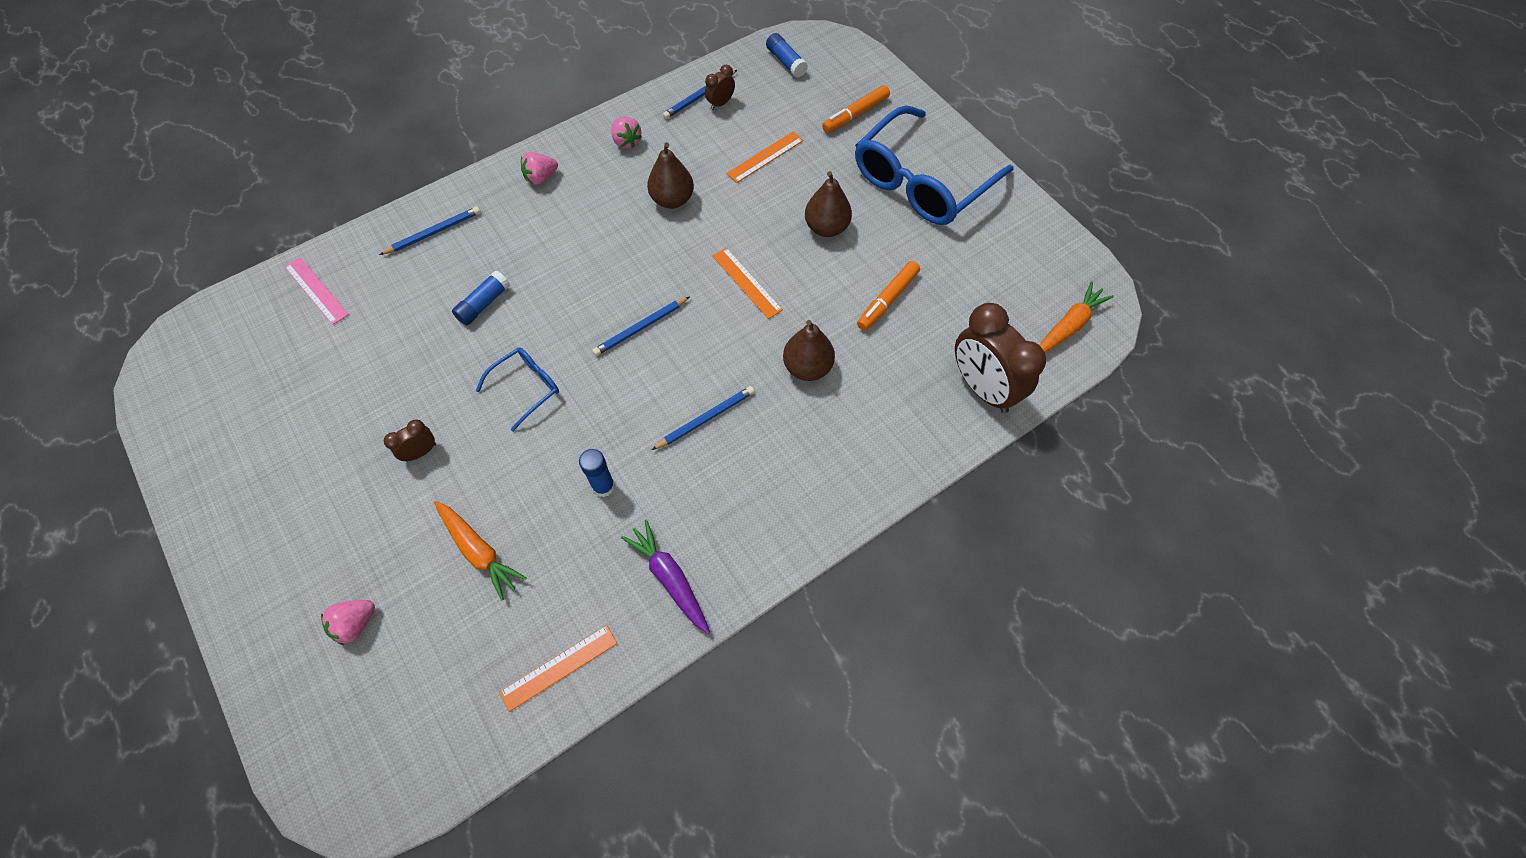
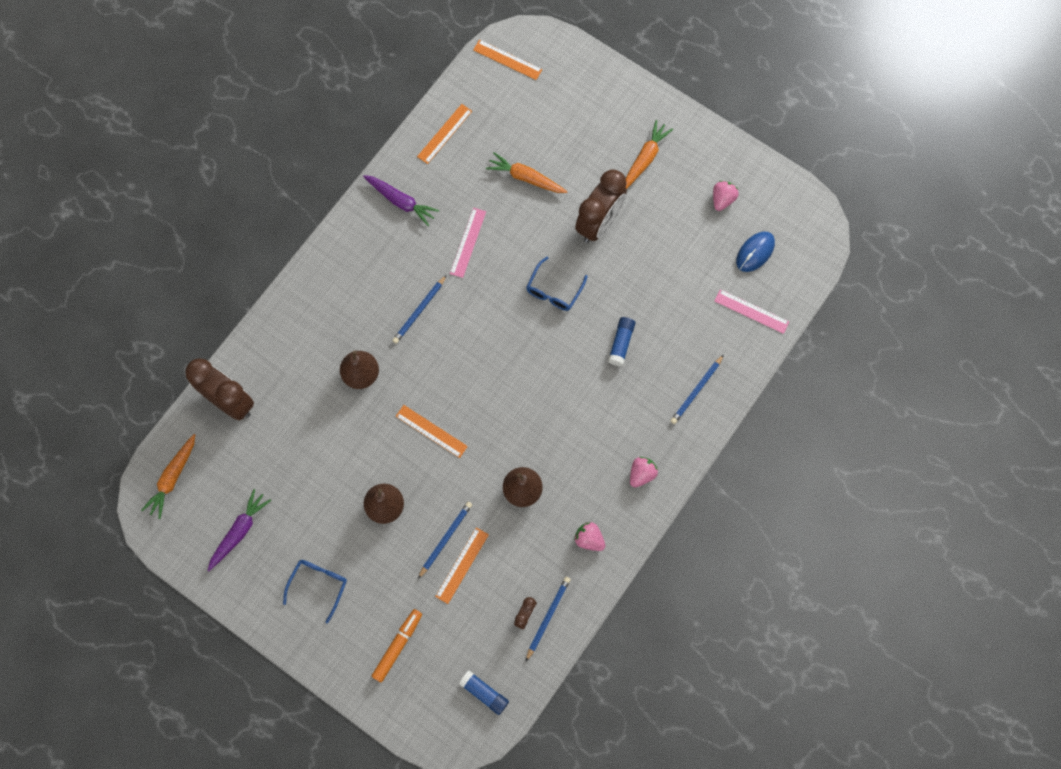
camera: 160 degrees right, 10 degrees up
pink strawberry [321,600,375,645] -> pink strawberry moved to [713,181,739,211]
brown clock [384,420,436,462] -> brown clock [575,169,627,243], size x2.20
blue glue stick [579,449,615,497] -> pink ruler [450,208,486,278]
blue pencil [592,297,689,356] -> blue pencil moved to [418,502,472,579]
blue glasses [855,106,1014,225] -> blue glasses [283,560,347,623], size x0.46
orange marker [857,261,920,331] -> none
none -> purple carrot [207,489,271,571]
none -> orange ruler [473,40,542,80]
none -> orange carrot [626,120,673,189]
none -> blue mouse [736,231,775,272]

